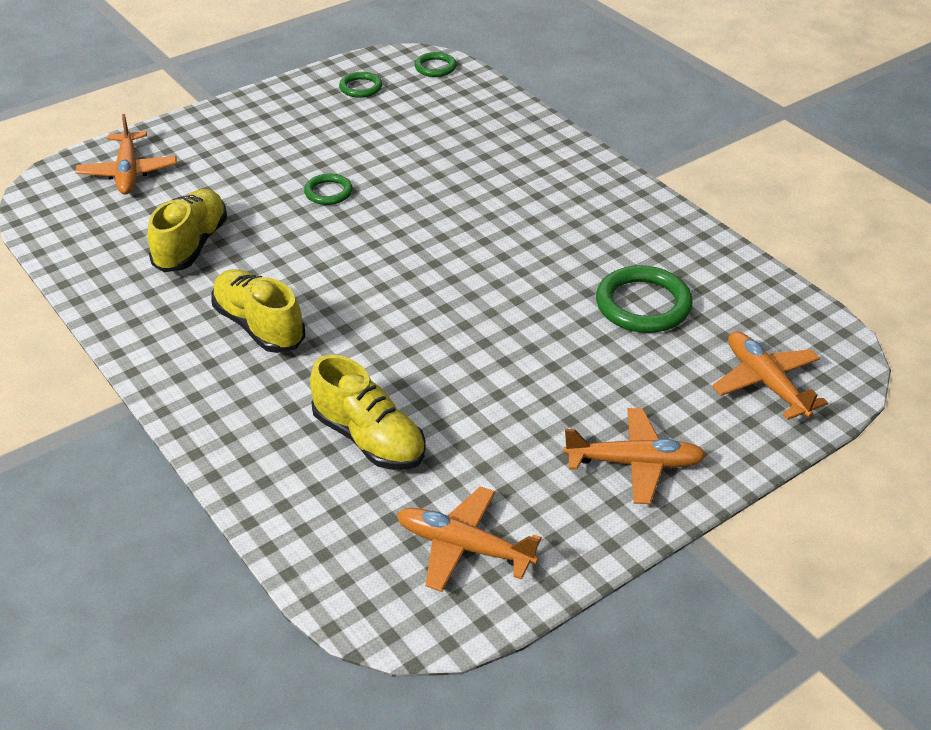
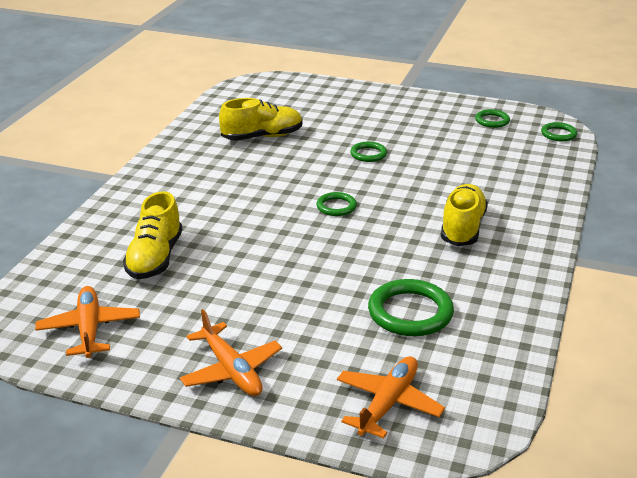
camera: 55 degrees right, 10 degrees down
orange plane [76,114,177,195] -> none
yellow shoe [211,269,305,353] -> yellow shoe moved to [441,184,488,246]
none -> green ring [316,192,357,216]

